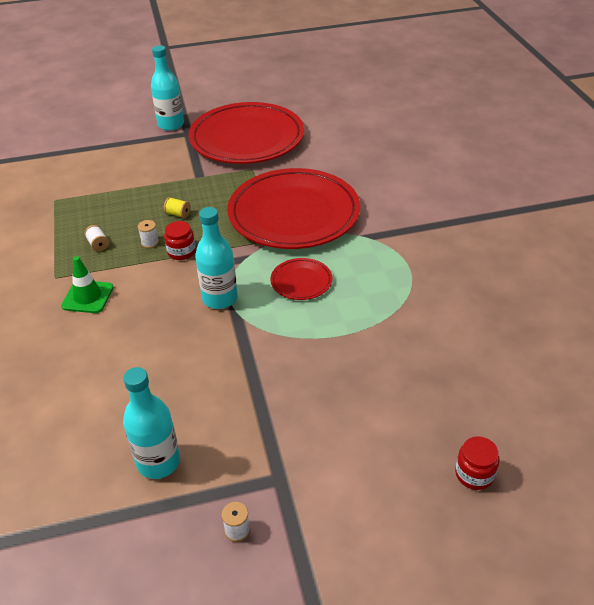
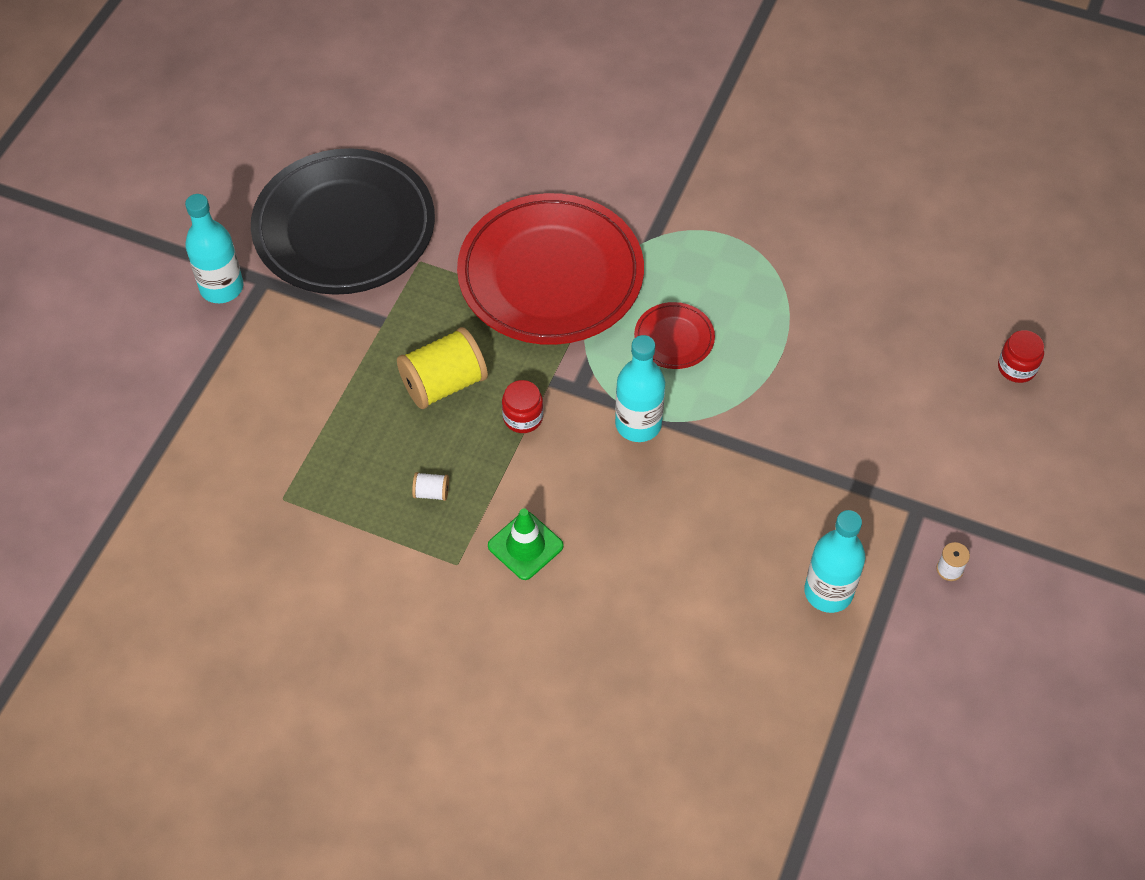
camera: 55 degrees left, 15 degrees up
white spool [138,220,159,248] -> none
yellow spool [164,197,191,218] -> yellow spool [397,327,488,409], size x2.29
red plate [189,102,304,164] -> black plate [251,148,435,295]

